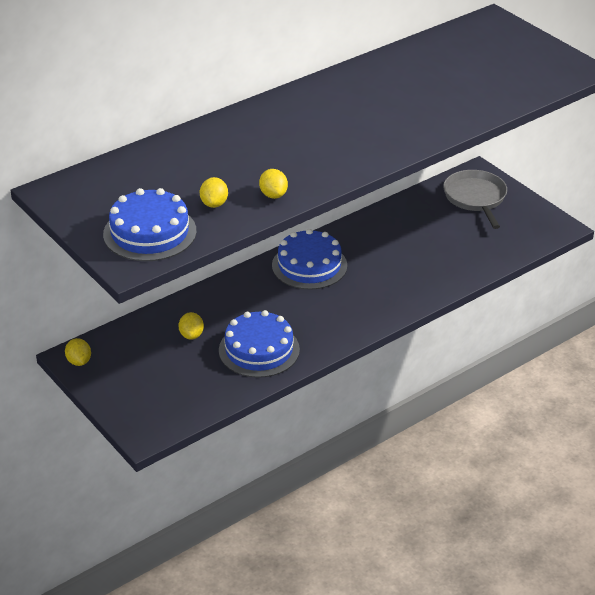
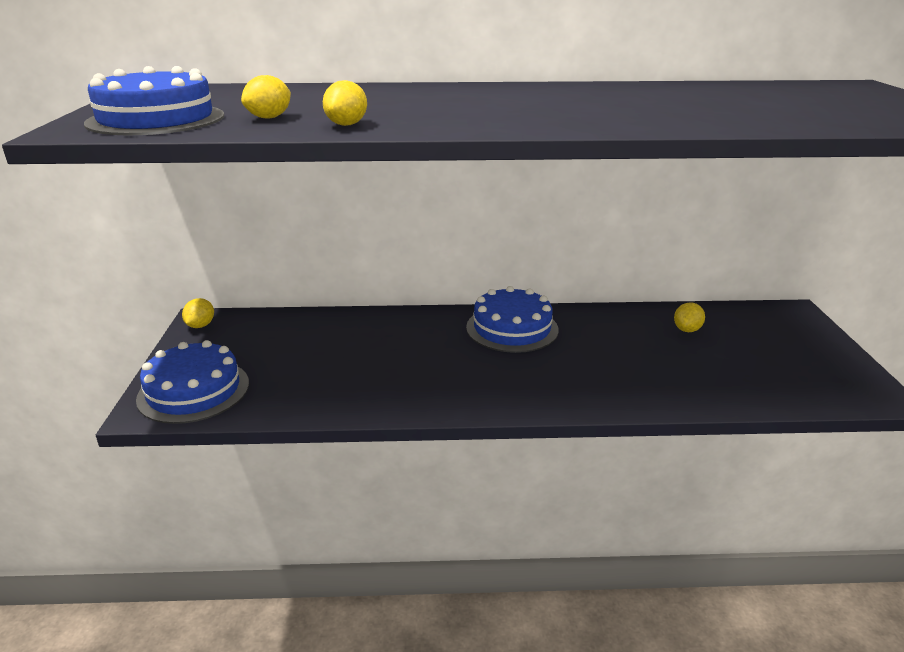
camera: 35 degrees right, 10 degrees down
yellow lemon [178,312,204,340] -> yellow lemon moved to [674,302,705,332]
blue cake [219,310,300,378] -> blue cake moved to [136,340,249,424]
grey pan [443,170,507,229] -> none

